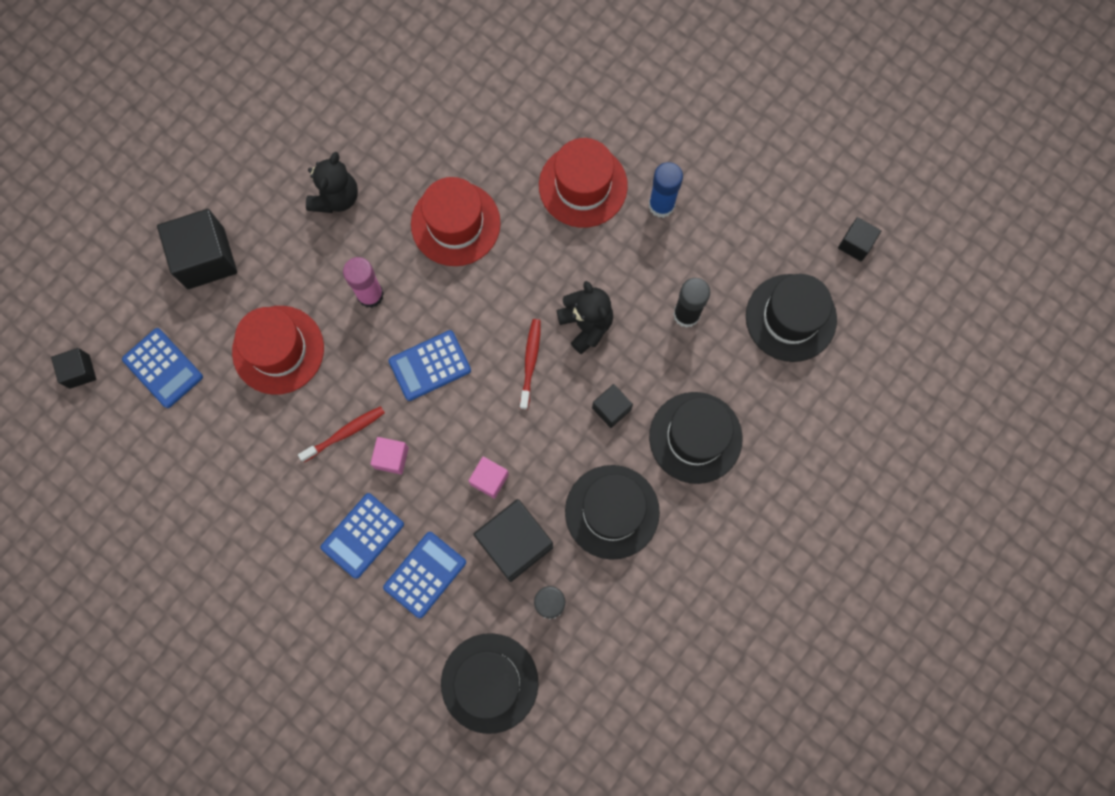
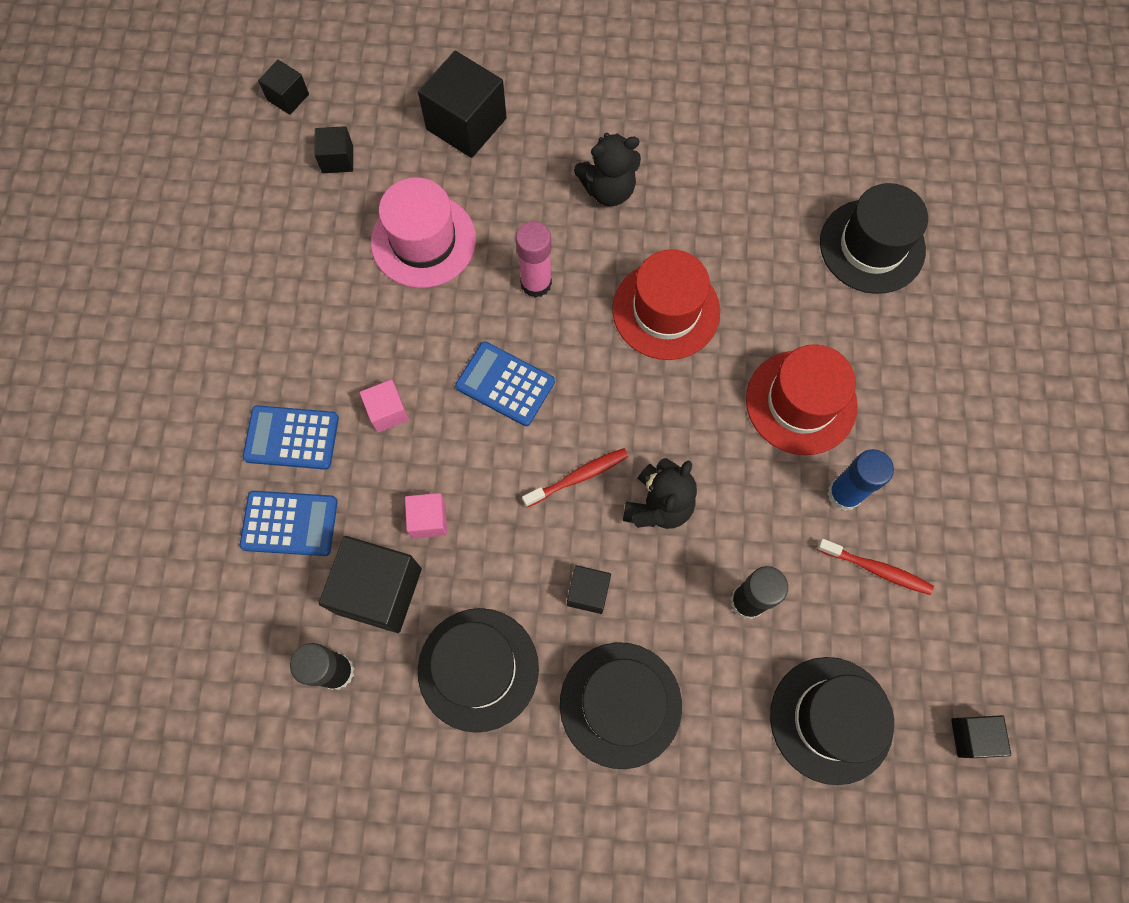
camera: 55 degrees right, 5 degrees down
blue calculator [122,328,203,408] -> black cube [314,126,353,173]
red hat [232,306,324,395] -> pink hat [371,177,476,288]
red toothbrush [298,406,385,462] -> red toothbrush moved to [817,539,934,595]
black hat [441,633,538,734] -> black hat moved to [820,183,928,294]

